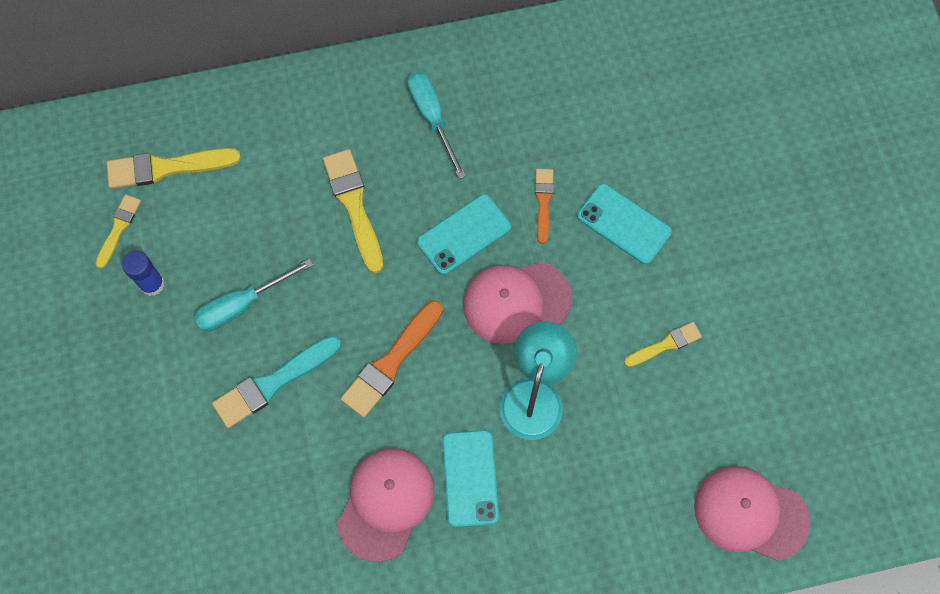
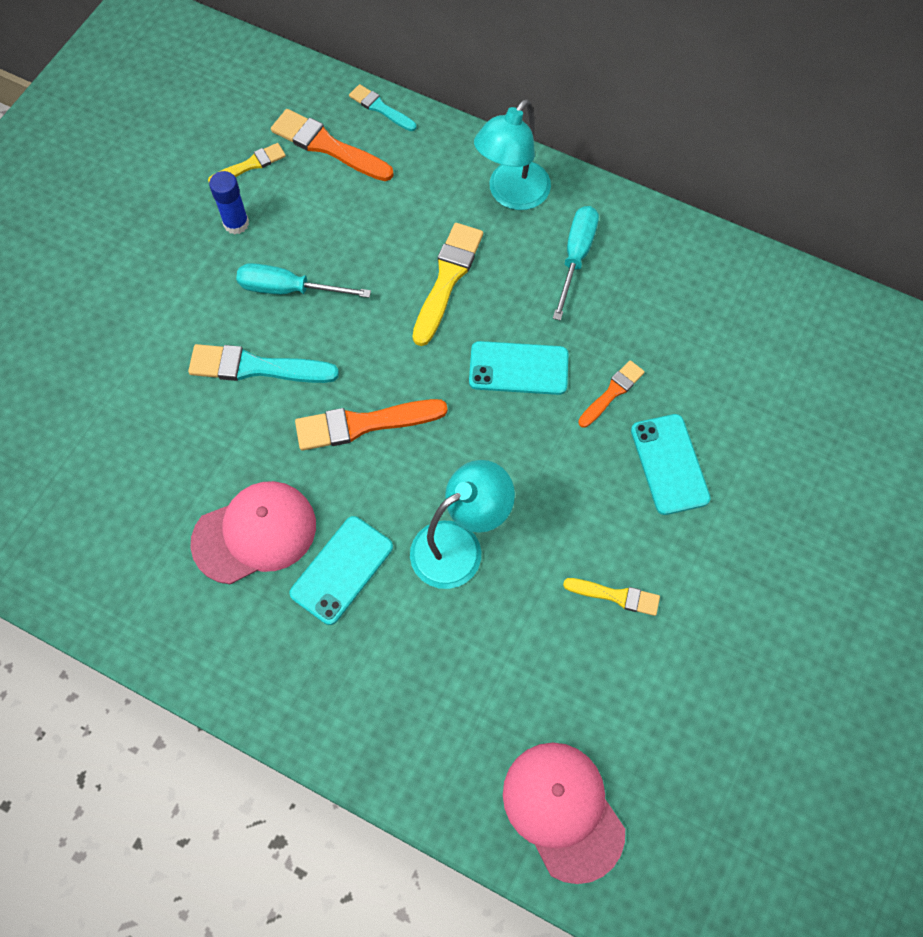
camera: 40 degrees right, 5 degrees down
yellow brush [107,148,241,189] -> orange brush [271,109,394,181]
pink cap [463,262,572,344] -> none
none -> turquoise brush [349,84,416,131]
none -> turquoise lamp [474,99,551,210]

